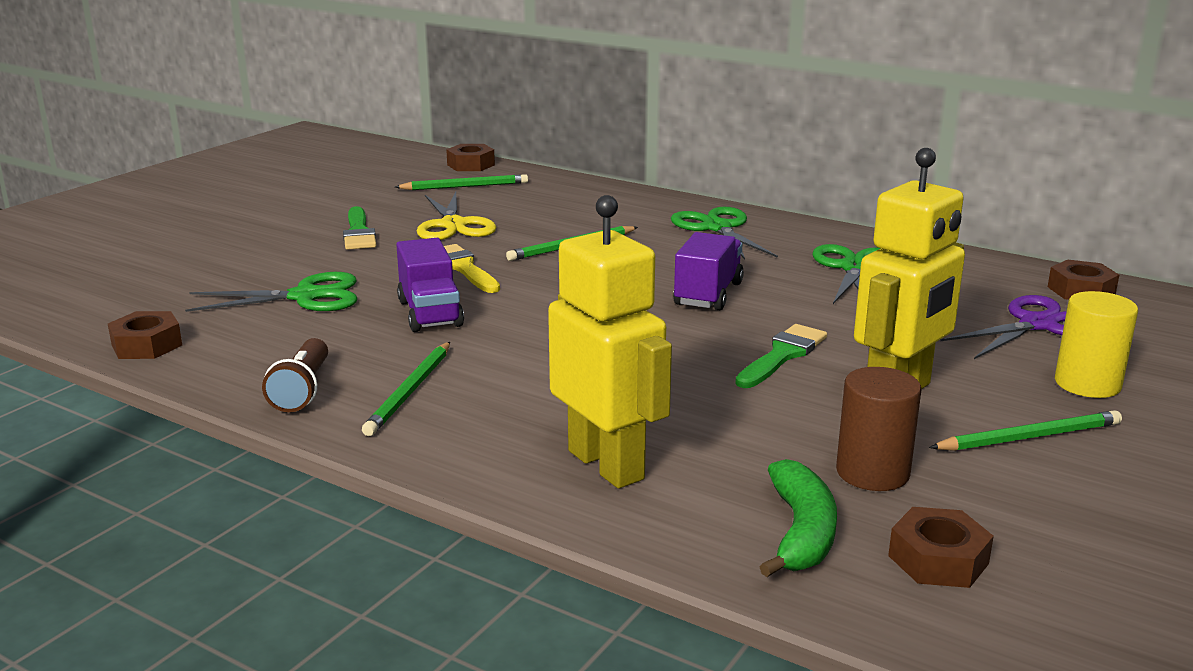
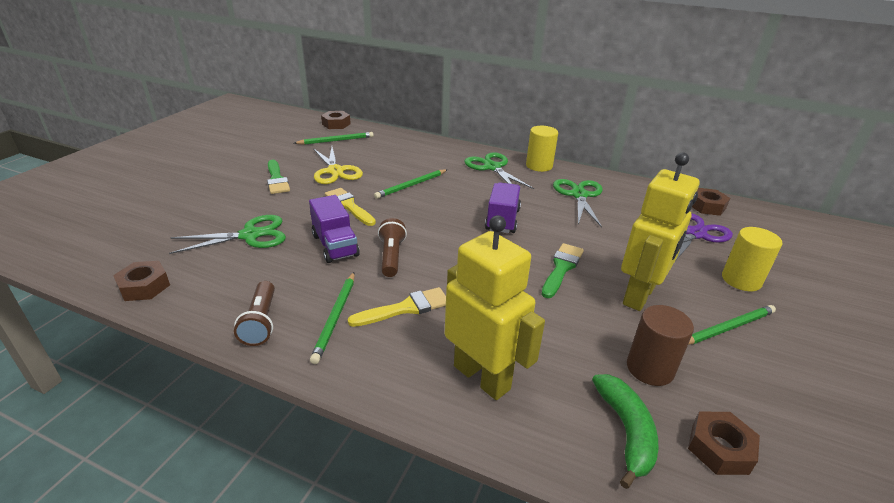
camera: 10 degrees left, 10 degrees up
none -> yellow brush [347,287,446,327]
none -> brown flashlight [378,218,407,277]
none -> yellow cylinder [526,126,558,172]

